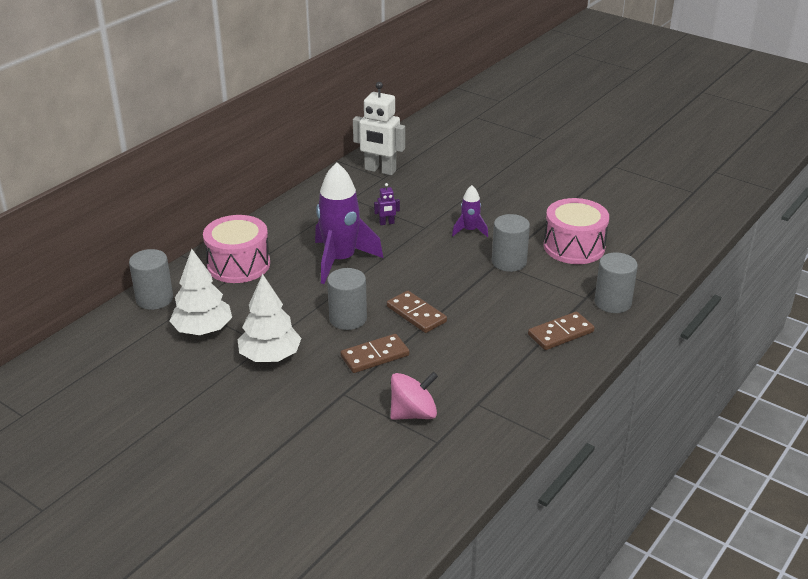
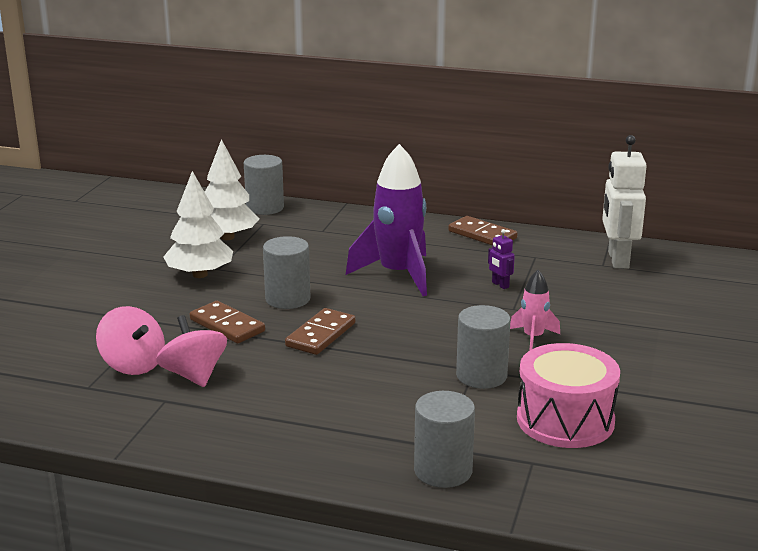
camera: 70 degrees right, 10 degrees down
pink drum [203,215,270,283] -> none
purple rocket [452,185,488,237] -> pink rocket [510,270,560,351]
brown domino [528,312,595,350] -> brown domino moved to [448,216,518,246]
none -> pink spinning top [156,315,227,387]

